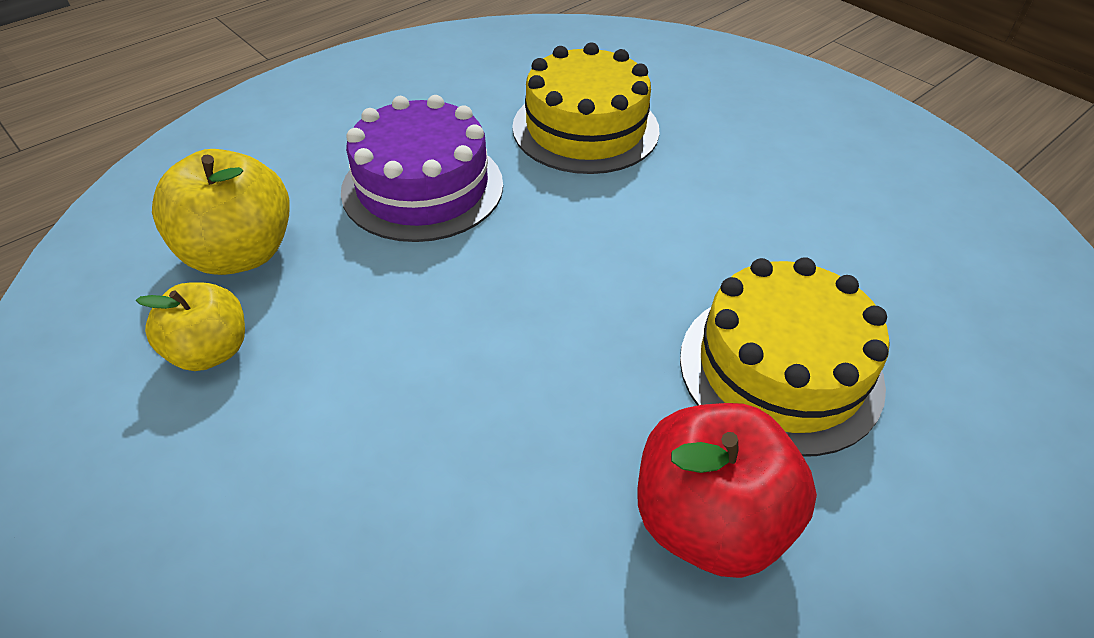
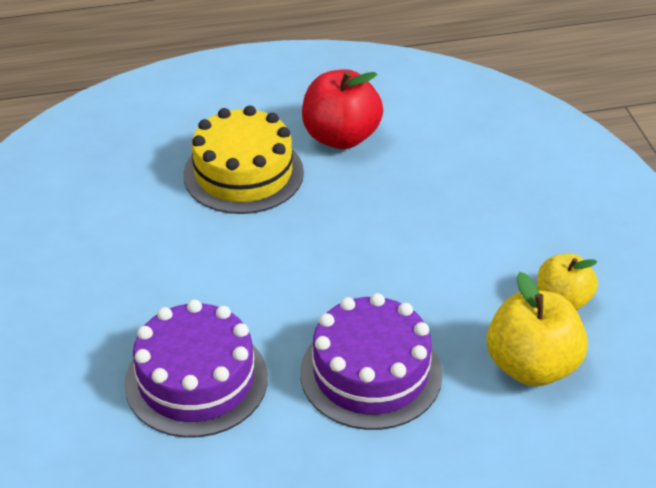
camera: 150 degrees left, 5 degrees down
yellow cake [512,43,659,174] -> purple cake [124,300,268,438]

